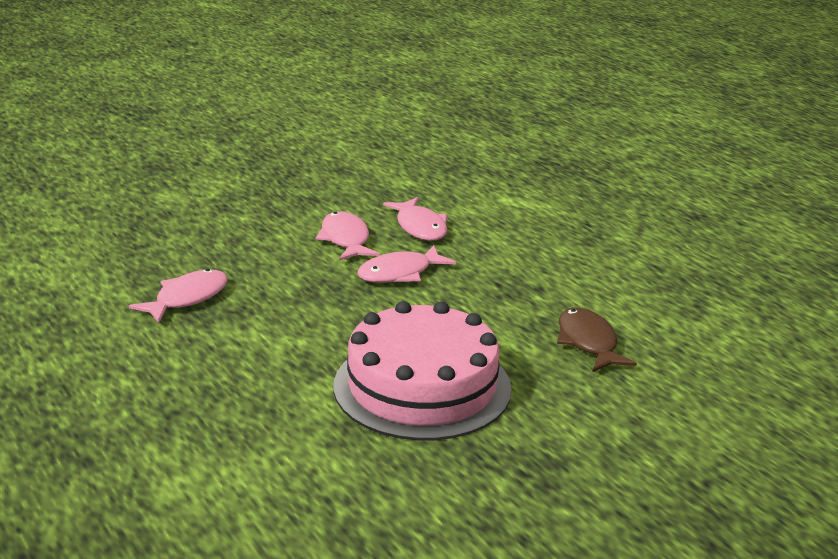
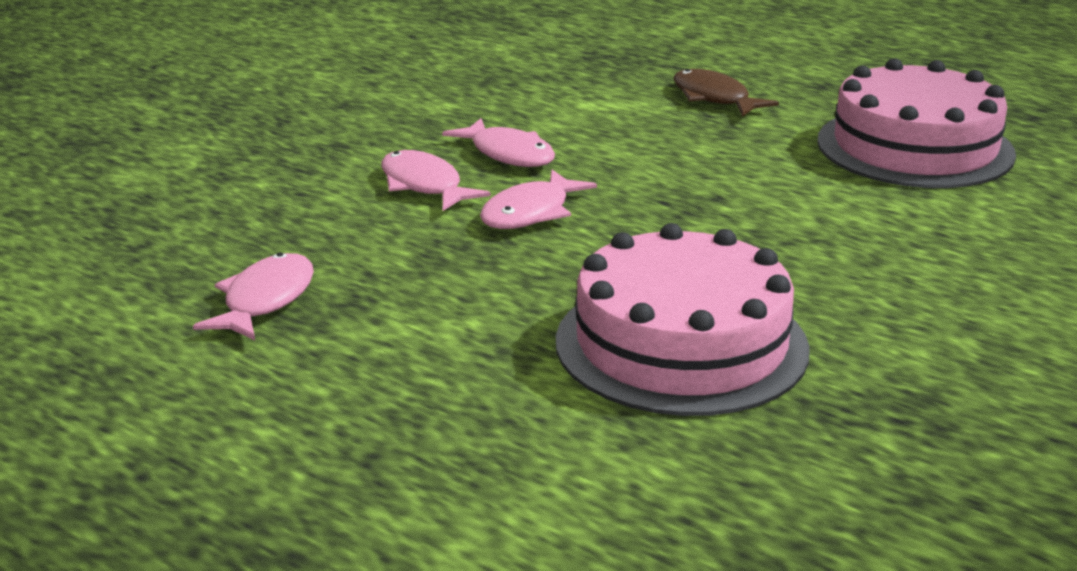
camera: 20 degrees left, 0 degrees up
brown fish [557,307,637,372] -> brown fish moved to [673,69,779,117]
none -> pink cake [817,58,1016,188]

